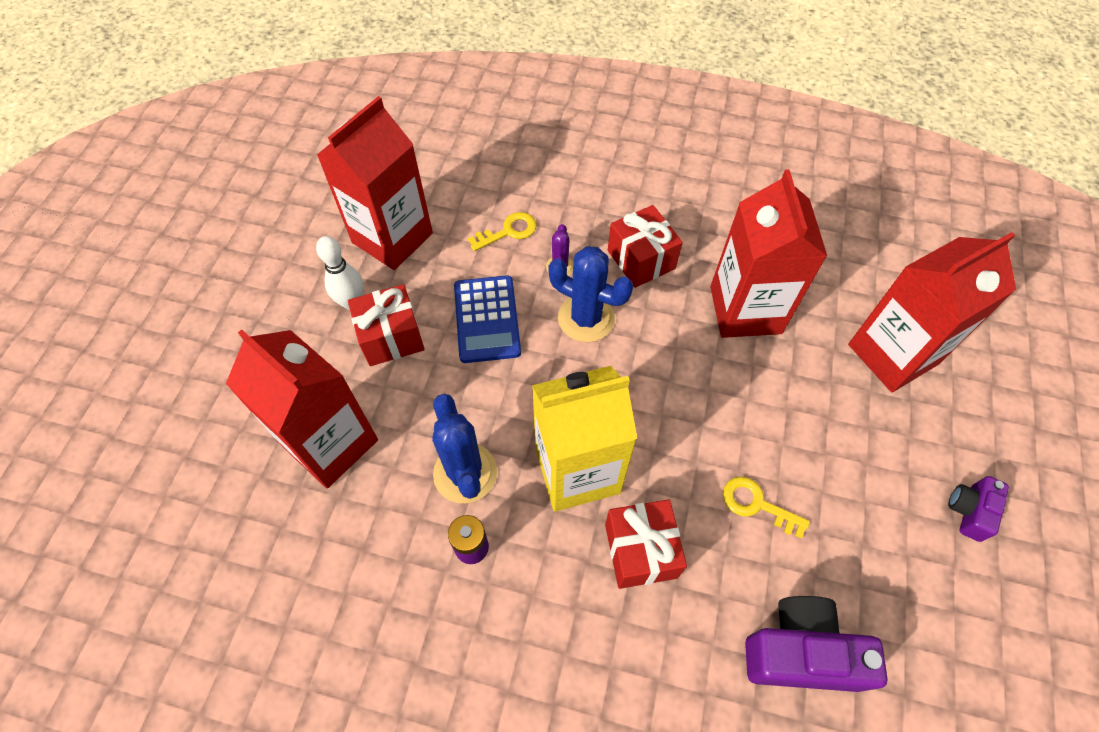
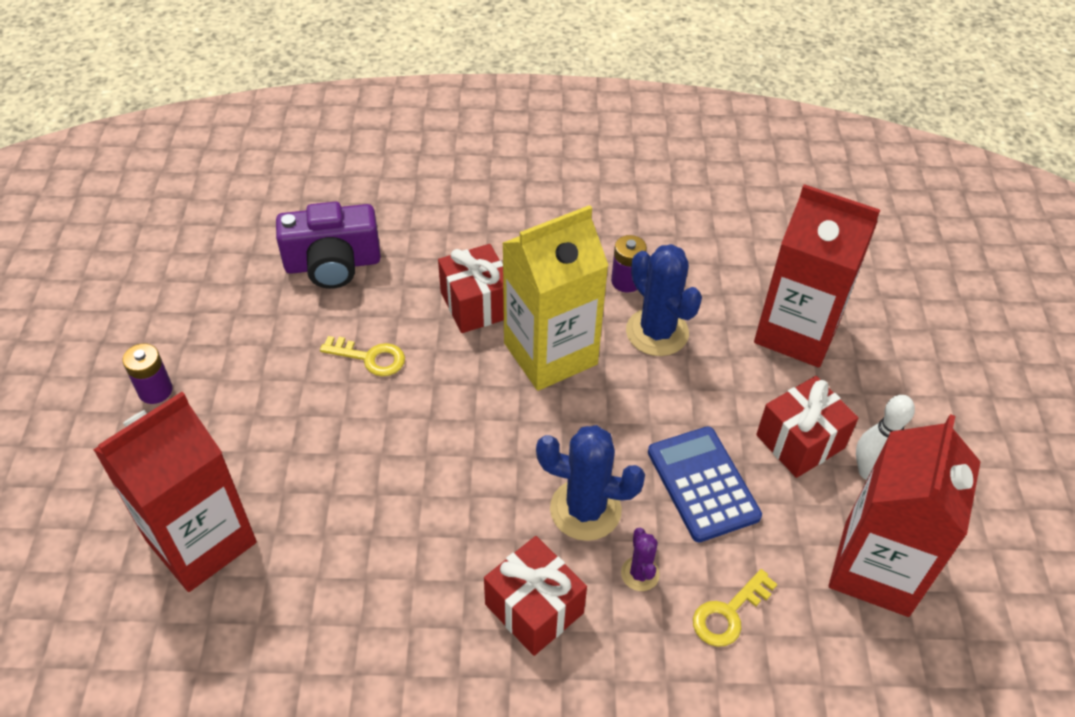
camera: 165 degrees right, 10 degrees down
red carton [710,169,827,338] -> none
purple camera [948,476,1009,542] -> purple battery [123,343,173,404]

